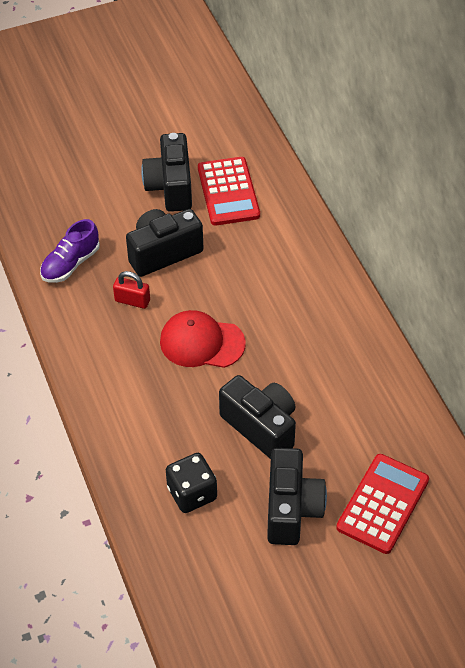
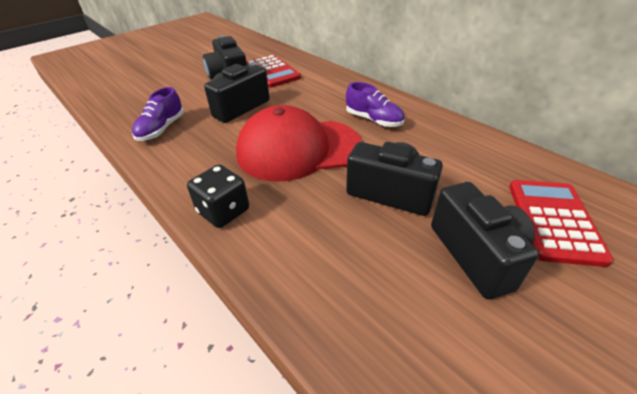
camera: 20 degrees left, 10 degrees down
red padlock [113,271,150,309] -> none
red cap [160,310,246,368] -> red cap [236,105,362,182], size x1.59
black dice [166,453,217,513] -> black dice moved to [187,165,249,228]
none -> purple shoe [346,82,405,127]

